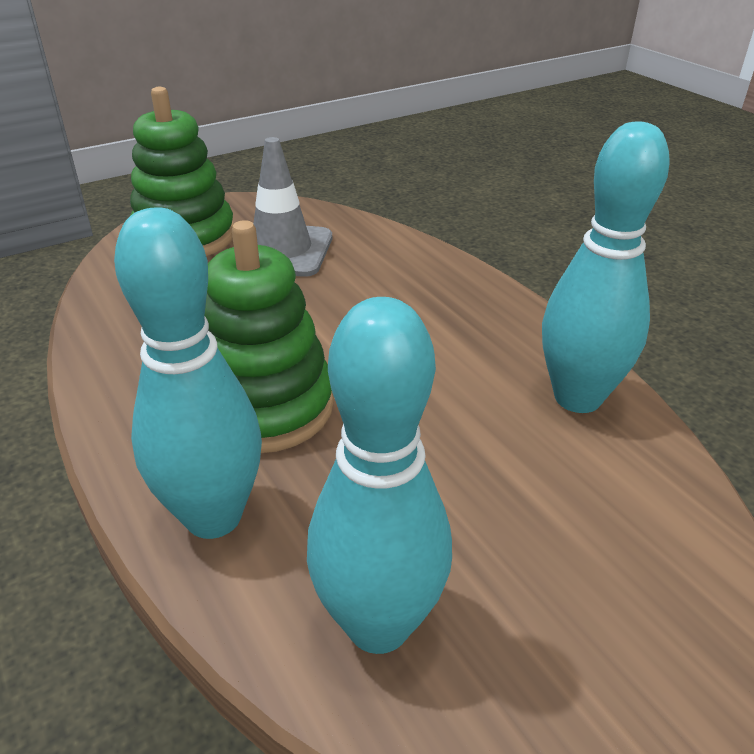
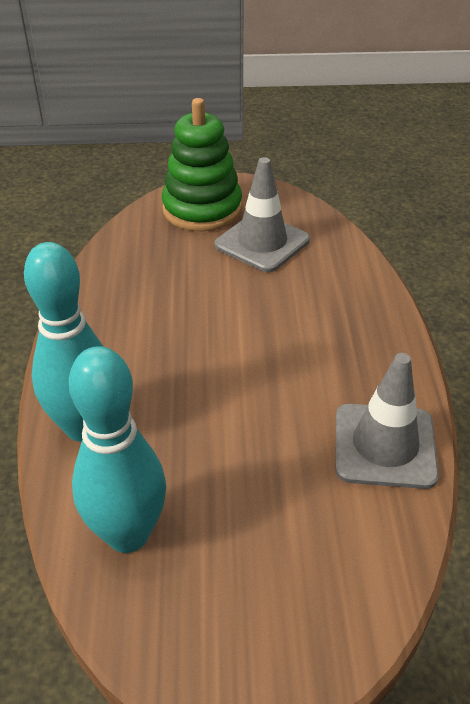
camera: 30 degrees right, 5 degrees up
green stacking toy [204,220,334,453] -> none
turquoise bowling pin [542,121,670,413] -> grey traffic cone [335,353,439,489]

